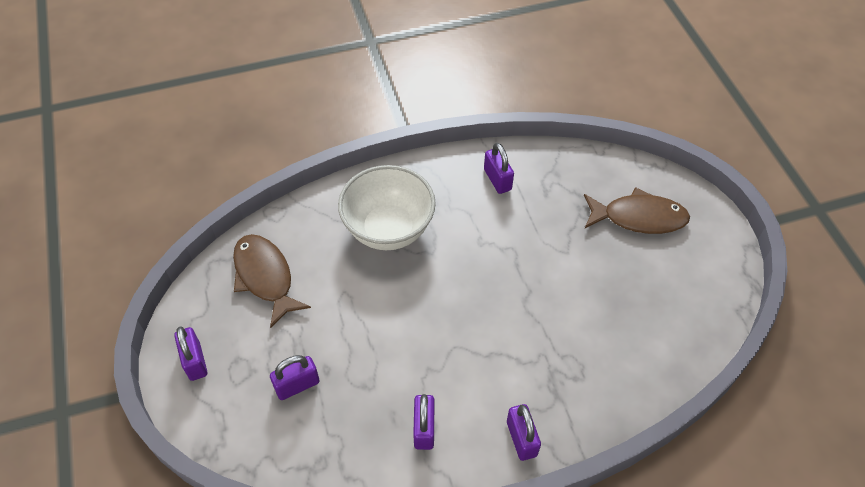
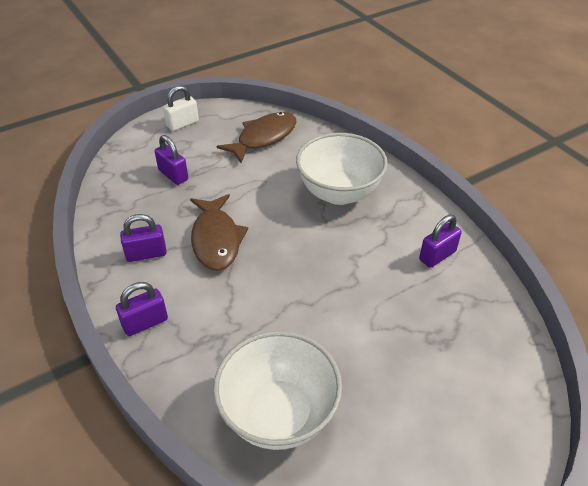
camera: 75 degrees right, 10 degrees down
purple padlock [174,326,207,381] -> white padlock [163,85,199,131]
brown fish [584,187,690,234] -> brown fish moved to [190,194,249,271]
none -> white bowl [213,331,342,450]

